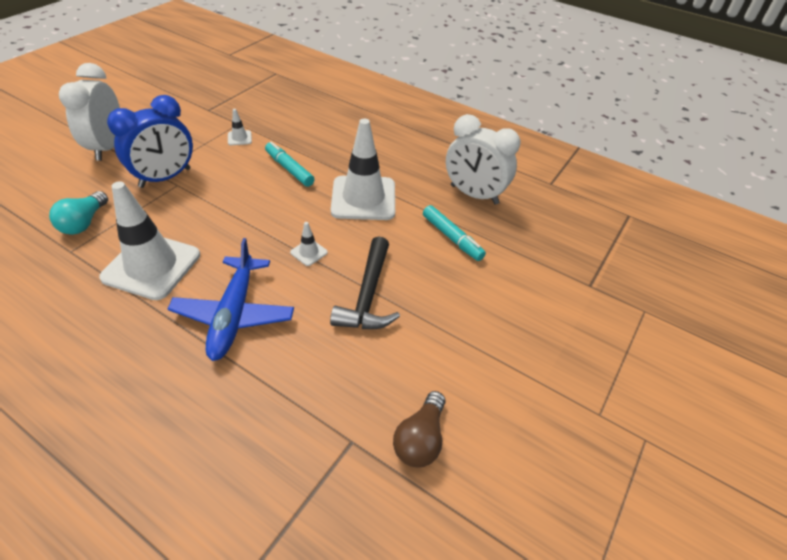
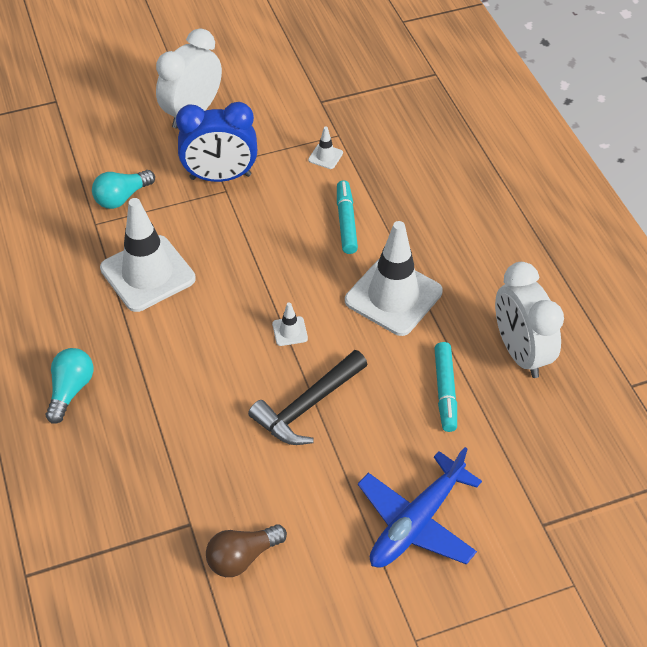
camera: 40 degrees right, 5 degrees up
blue plane [168,238,294,361] -> blue plane moved to [358,447,482,567]
none -> turquoise light bulb [46,348,93,424]

